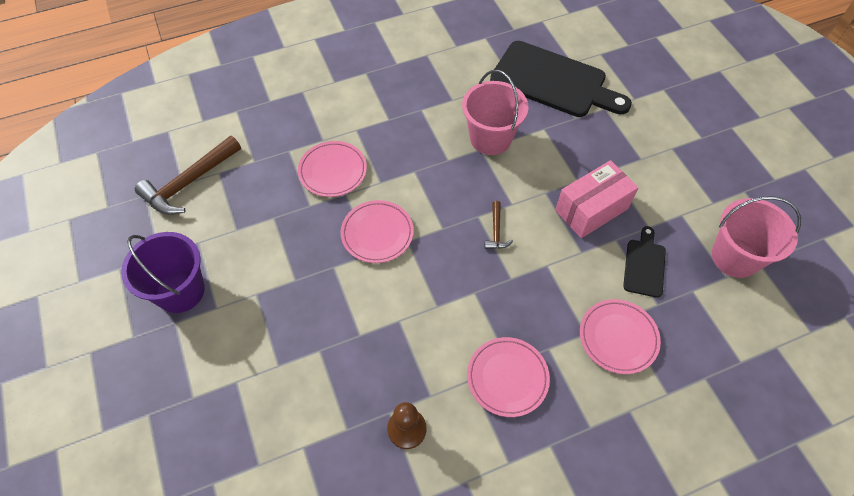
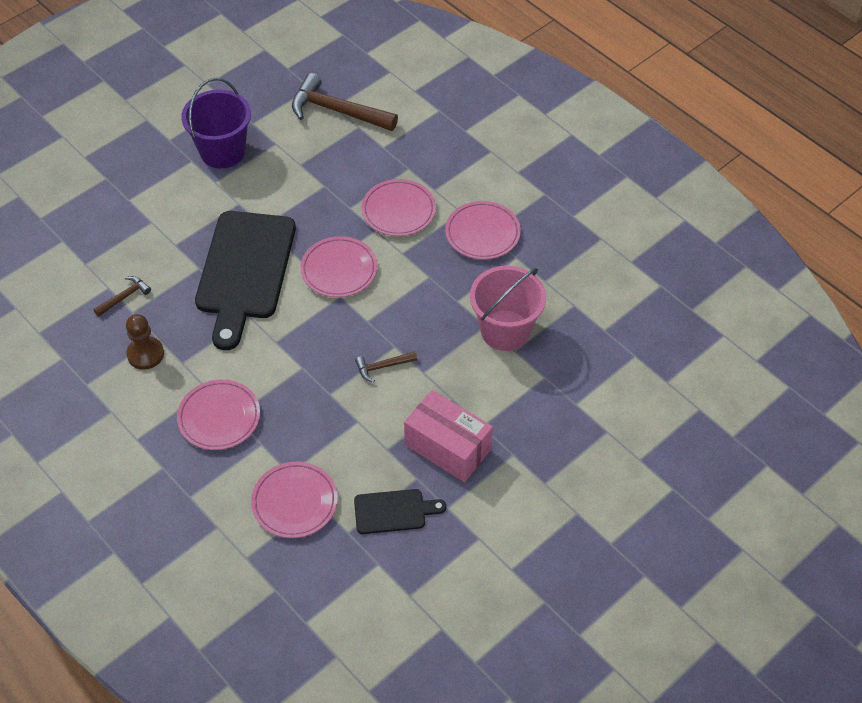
camera: 70 degrees right, 5 degrees down
black cutting board [490,41,632,117] -> black cutting board moved to [195,211,296,350]
pink bucket [712,196,801,278] -> none
none -> brown hammer [93,276,151,317]
none -> pink plate [445,201,521,260]

